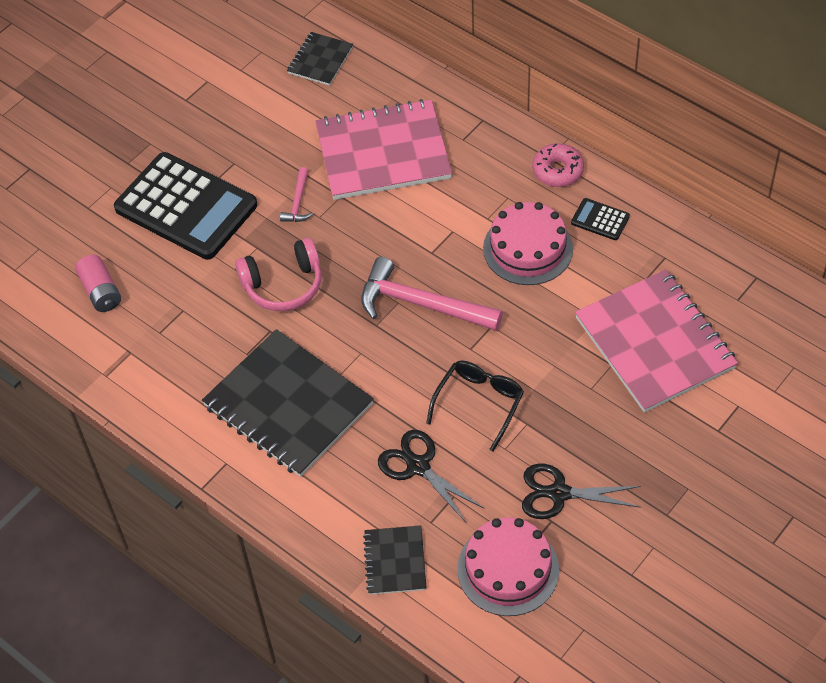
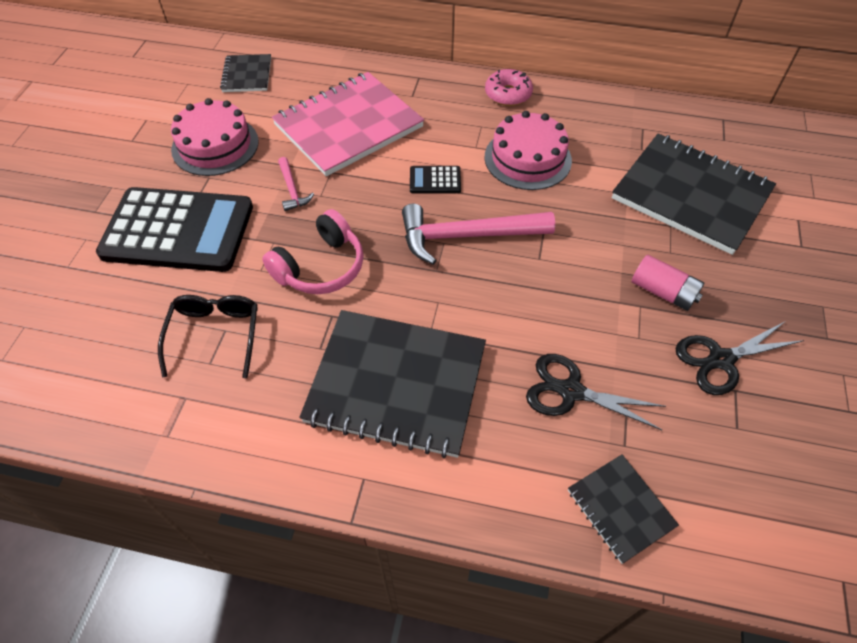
camera: 30 degrees left, 0 degrees up
pink battery [75,255,121,312] -> pink battery moved to [632,255,704,311]
black glasses [426,360,524,452] -> black glasses moved to [158,295,258,378]
pink cake [457,517,559,616] -> pink cake moved to [171,98,259,176]
black calculator [571,198,630,240] -> black calculator moved to [410,166,461,193]
pink notebook [575,269,738,413] -> black notebook [612,133,776,255]

